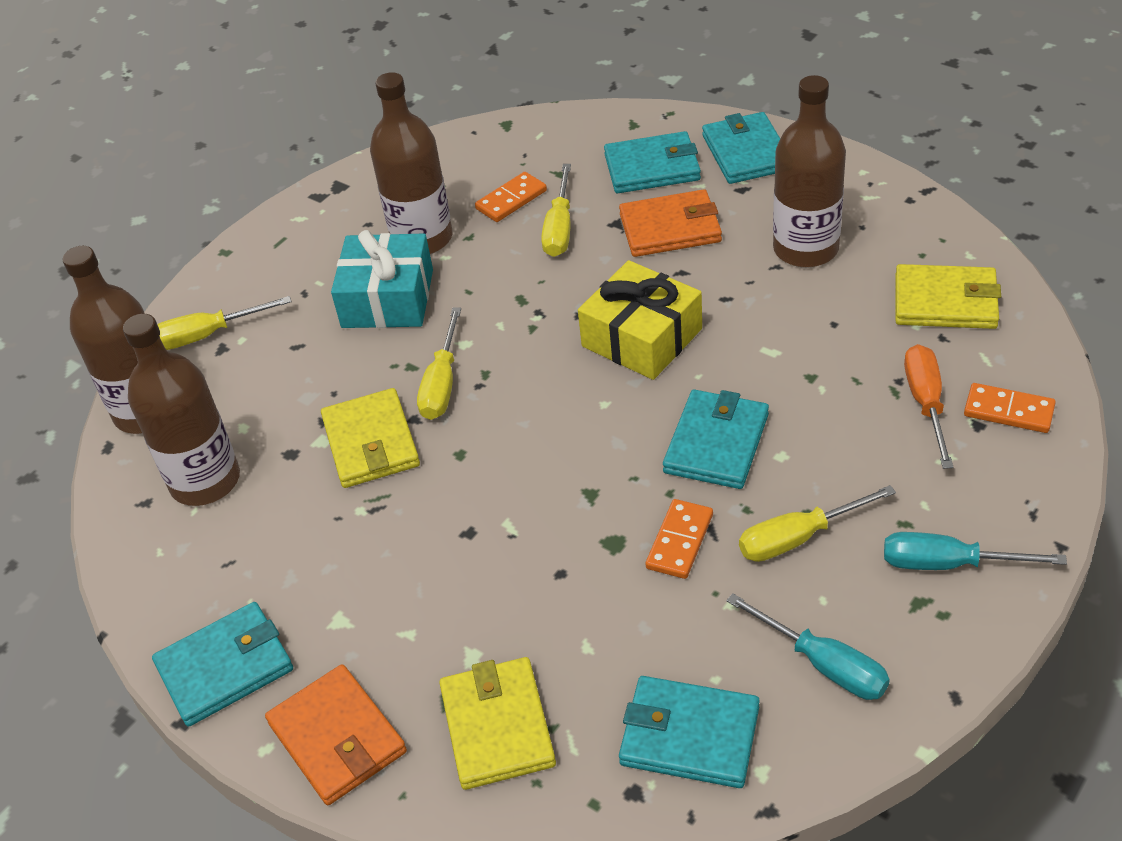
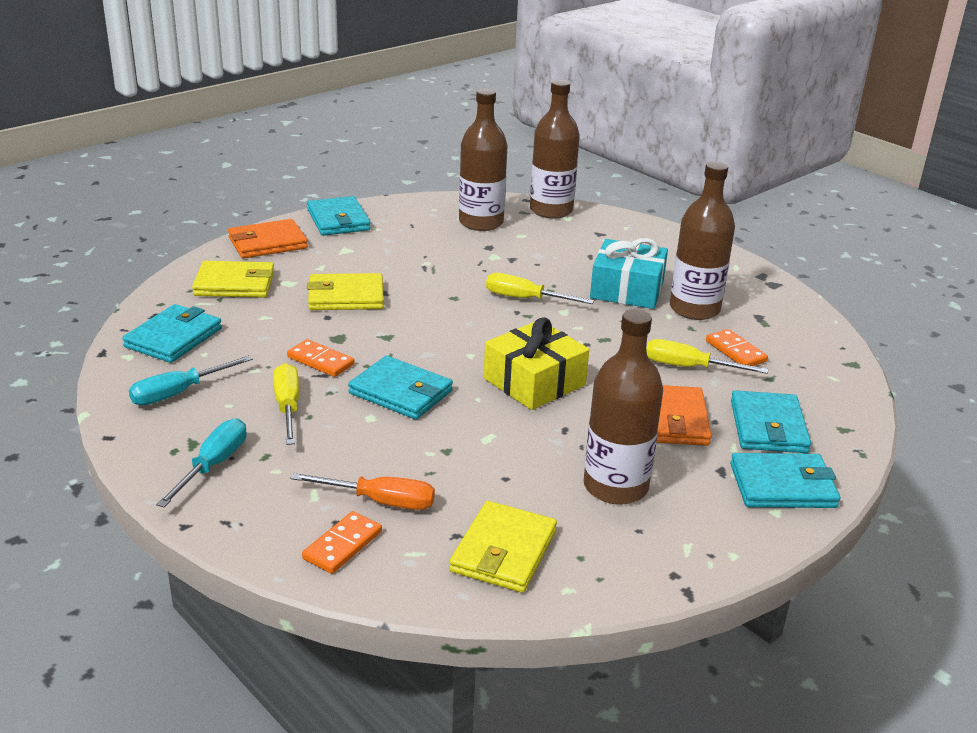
camera: 95 degrees right, 15 degrees down
yellow screwdriver [157,296,292,350] -> none
yellow wallet [321,388,420,488] -> yellow wallet moved to [307,273,384,310]

